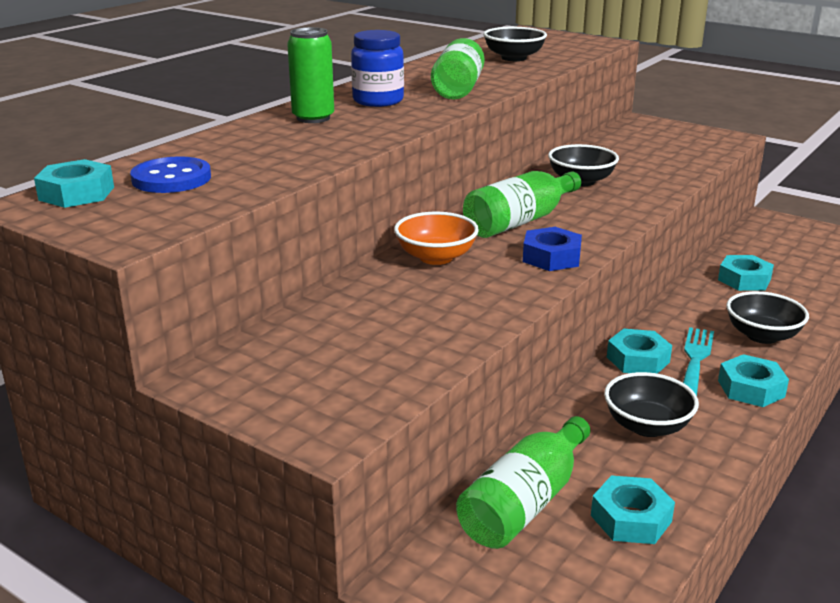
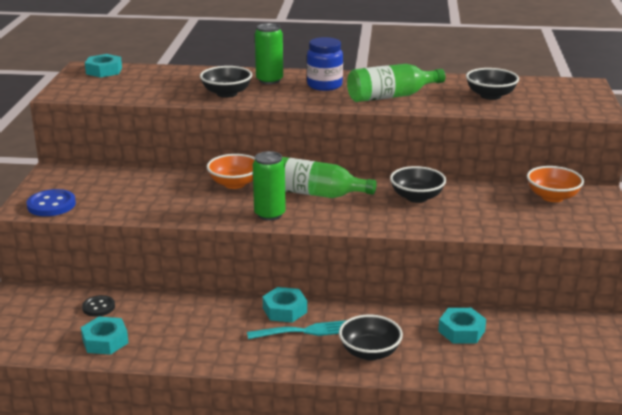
camera: 60 degrees right, 0 degrees up
blue button [130,156,211,193] -> blue button moved to [26,189,76,216]
green bottle [456,416,591,549] -> black button [82,295,115,317]
blue nut [523,227,582,271] -> green can [253,151,286,221]
black bowl [604,372,699,437] -> black bowl moved to [200,66,252,98]
turquoise nut [718,354,789,407] -> none
none -> orange bowl [527,166,584,202]

